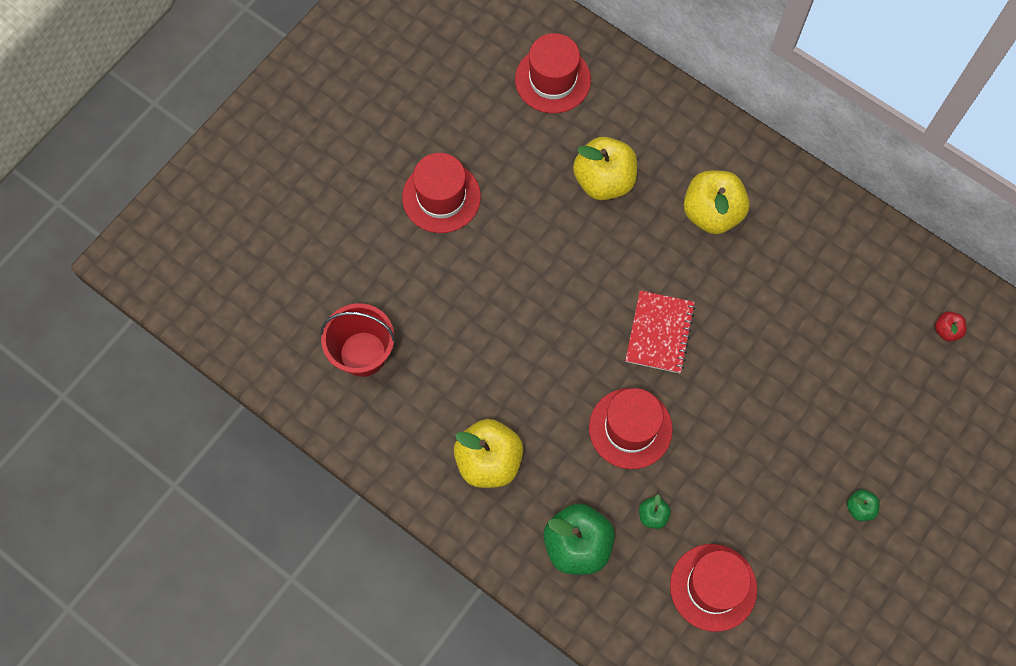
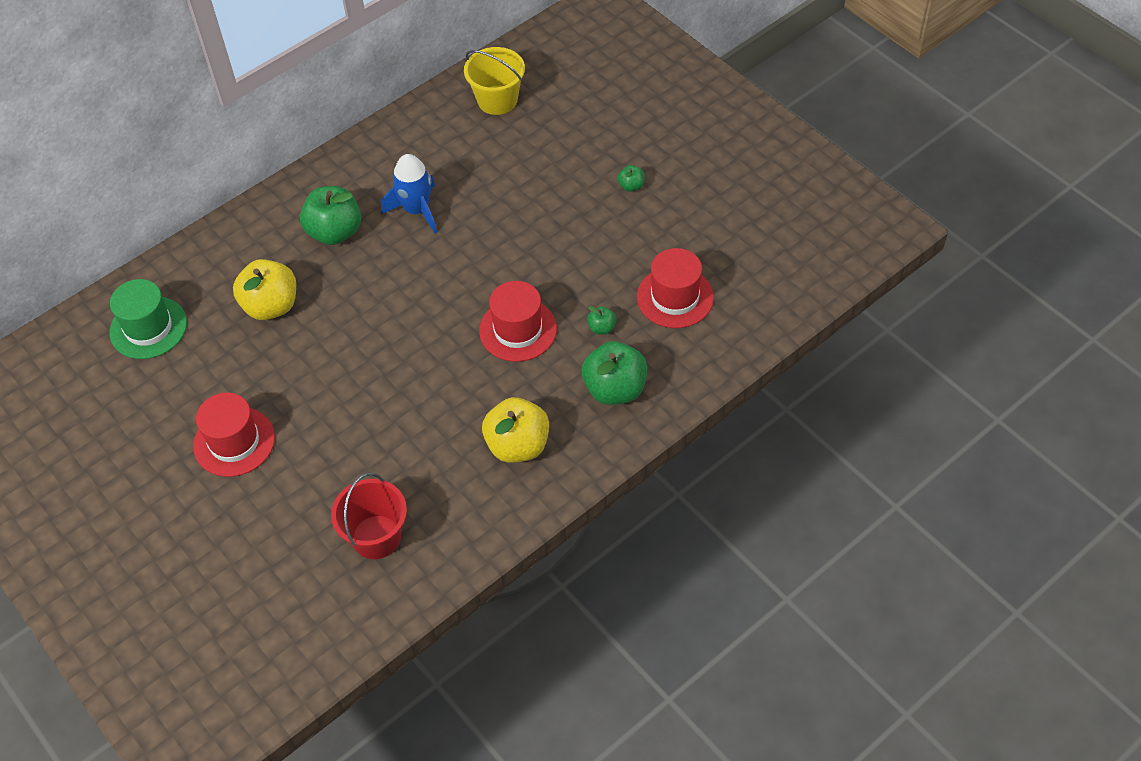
camera: 75 degrees left, 15 degrees down
red hat [515,33,591,113] -> green hat [110,279,187,359]
red notebook [625,290,695,373] -> none
yellow apple [684,170,750,234] -> green apple [300,186,361,245]
red apple [935,311,967,342] -> yellow bucket [464,47,525,115]
none -> blue rocket [381,154,437,233]

